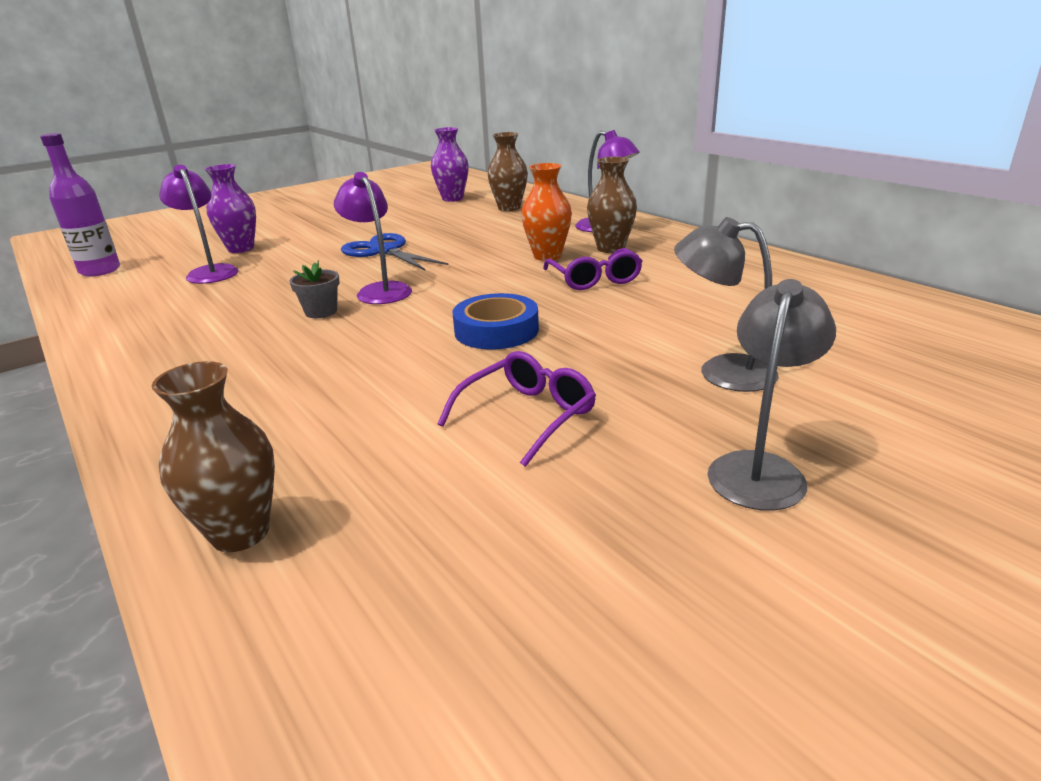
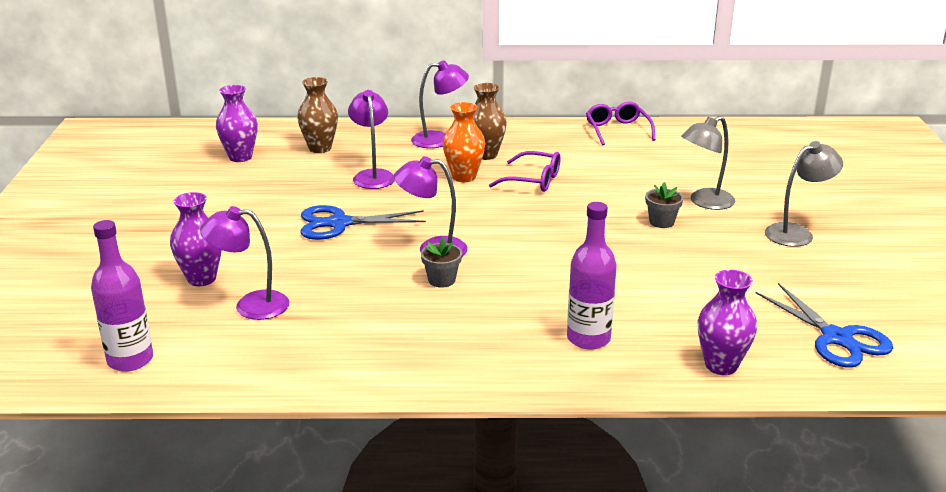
camera: 55 degrees left, 0 degrees up
brown vase [152,361,275,552] -> purple vase [698,270,757,375]
purple glasses [437,351,596,467] -> purple glasses moved to [586,102,656,146]
blue tape [452,293,539,349] -> none
grey lamp [707,279,836,511] -> grey lamp turned 90 degrees clockwise [765,141,843,247]
none -> purple lamp [348,90,395,189]
none -> purple bottle [567,202,617,349]
none -> grey flower pot [645,182,683,228]
none -> blue scissors [756,283,893,368]

